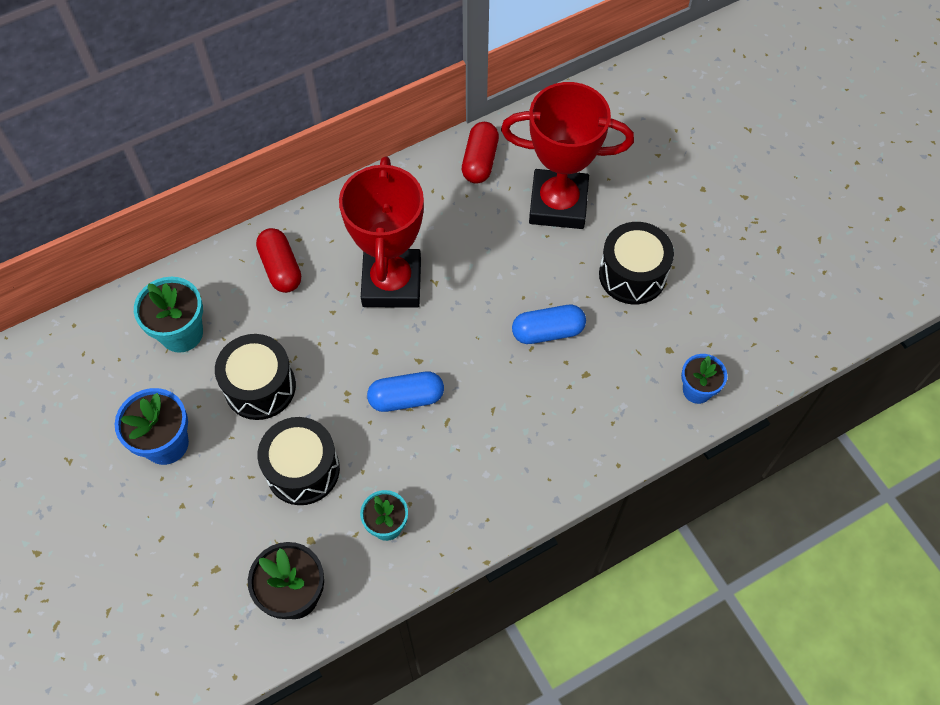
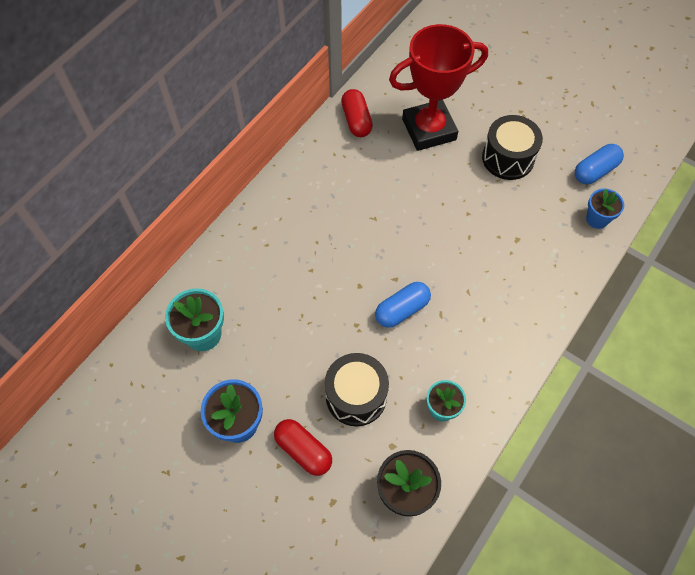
camera: 25 degrees left, 0 degrees up
black drum [215,334,296,420] -> none
red capsule [256,228,301,293] -> red capsule moved to [274,419,332,476]
red trophy [339,157,424,308] -> none
blue capsule [512,305,586,344] -> blue capsule moved to [575,144,624,184]

